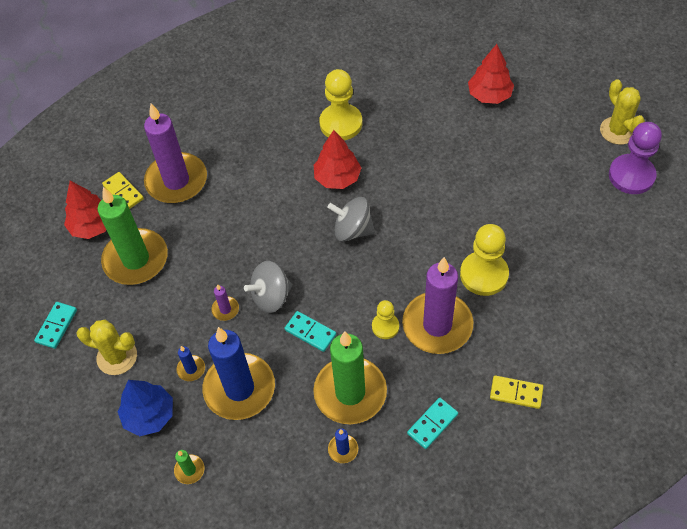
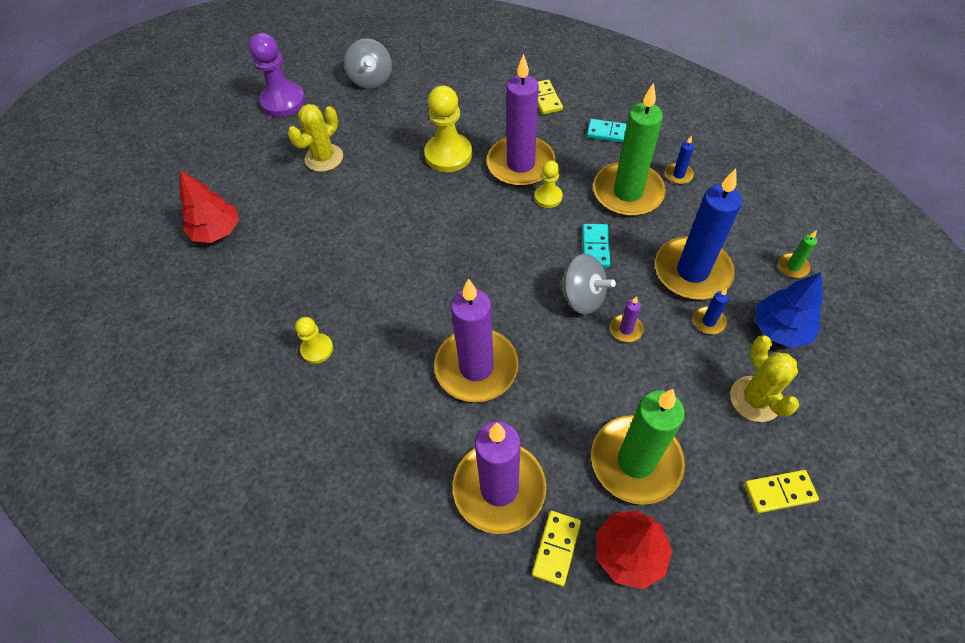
camera: 120 degrees left, 0 degrees up
turquoise domino [34,302,77,349] -> yellow domino [744,470,819,513]
red tree [314,130,361,189] -> none
yellow pawn [319,69,362,140] -> yellow pawn [295,317,333,364], size x0.56
grey spinning top [327,197,375,241] -> grey spinning top moved to [344,38,392,89]
yellow cactus [600,79,645,145] -> yellow cactus moved to [287,104,343,172]
none -> purple candle [434,279,519,402]

